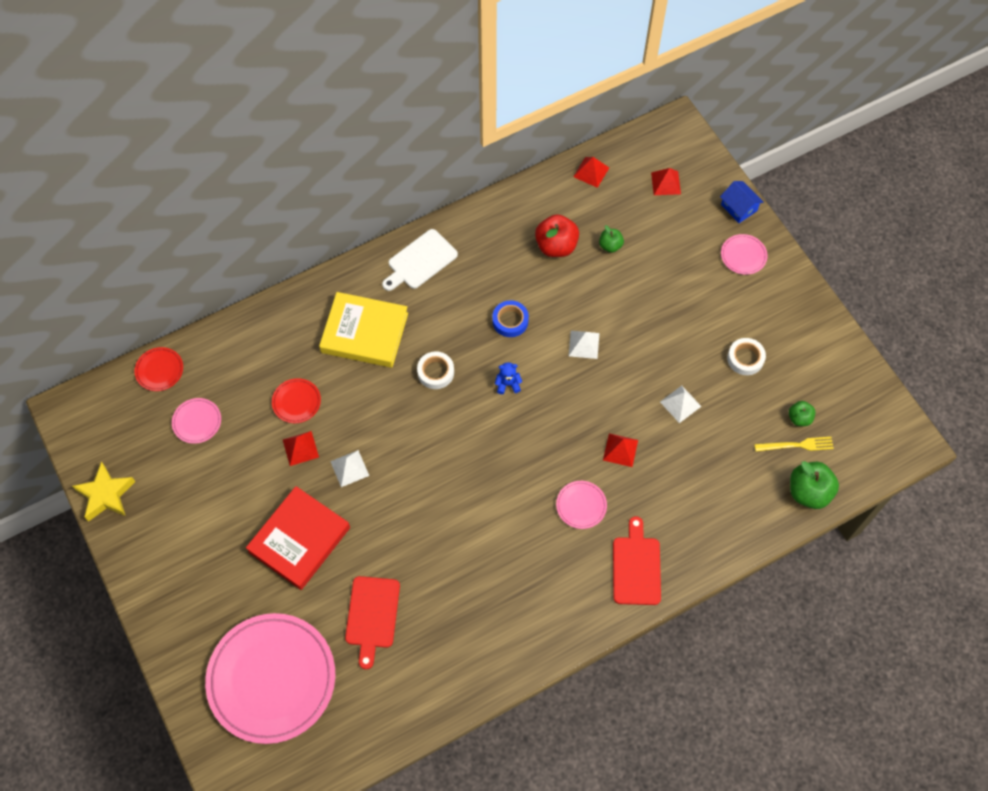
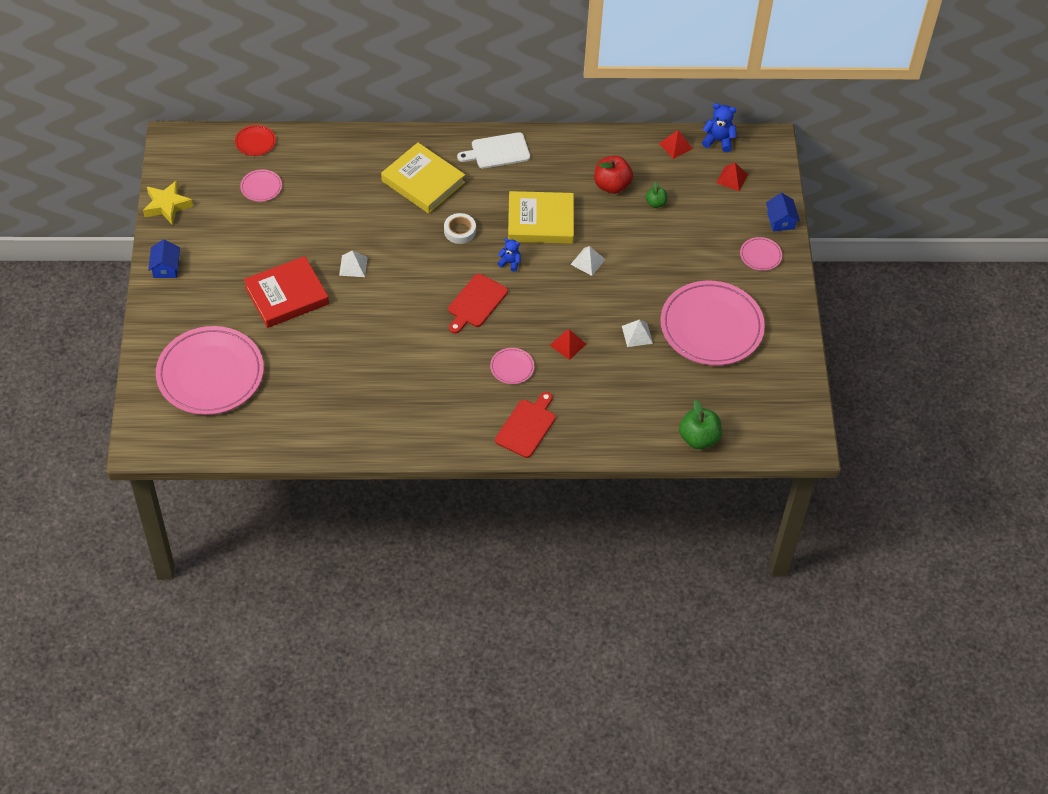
camera: 25 degrees right, 10 degrees down
red plate [272,378,321,423] -> none
red pyramid [283,431,319,466] -> none
red cutting board [345,576,400,669] -> red cutting board moved to [448,274,508,334]
blue tape [492,300,529,337] -> yellow book [508,191,574,244]
white tape [727,338,766,375] -> pink plate [660,281,765,366]
yellow fork [754,437,834,452] -> none
green apple [789,401,815,426] -> none
none -> blue house [148,239,180,278]
none -> blue teddy bear [702,103,737,152]

